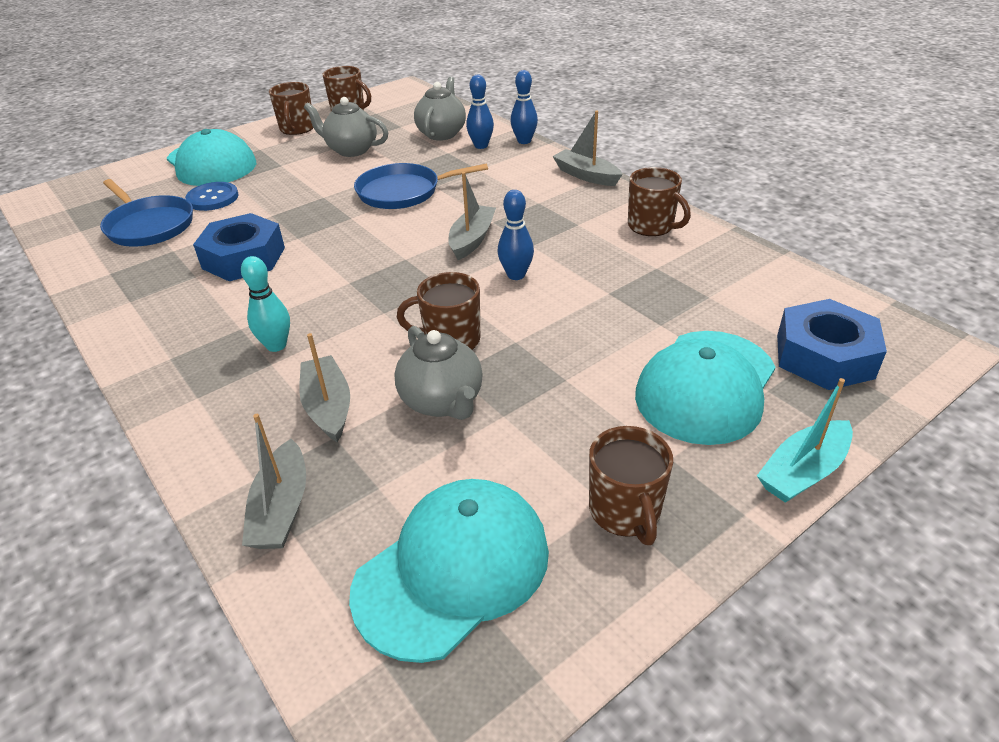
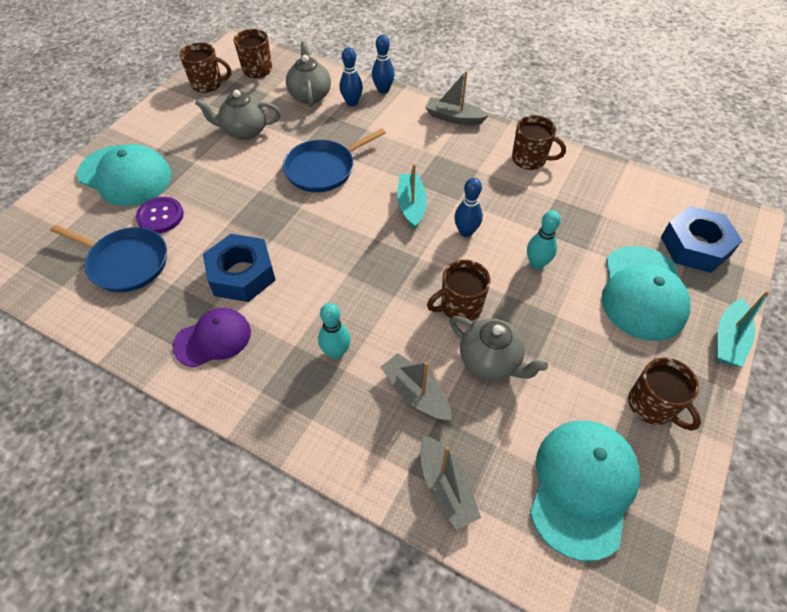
camera: 25 degrees left, 15 degrees up
blue button [185,182,239,211] -> purple button [136,197,184,233]
brown mug [269,82,313,135] -> brown mug moved to [234,29,272,78]
grey boat [449,172,496,260] -> turquoise boat [397,164,427,229]
none -> purple cap [172,308,251,367]
none -> turquoise bowling pin [527,210,561,269]

